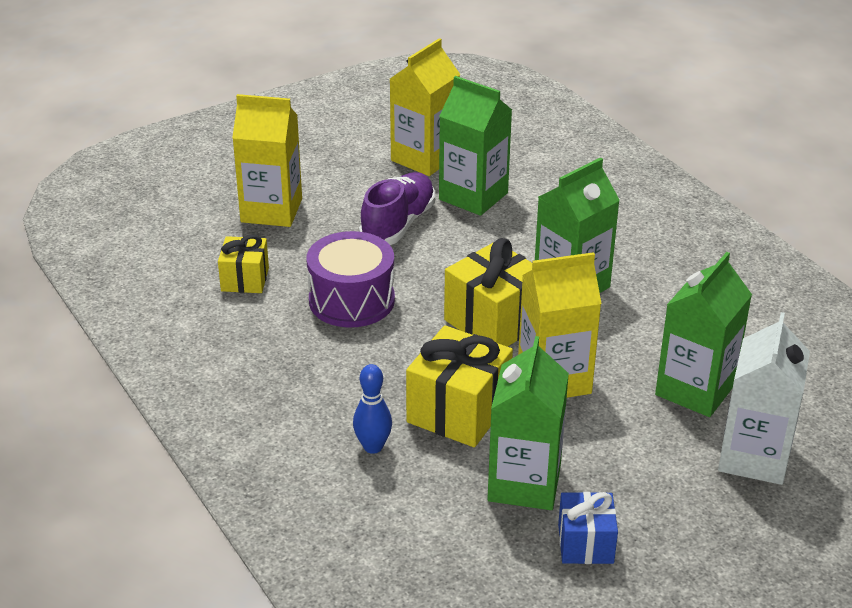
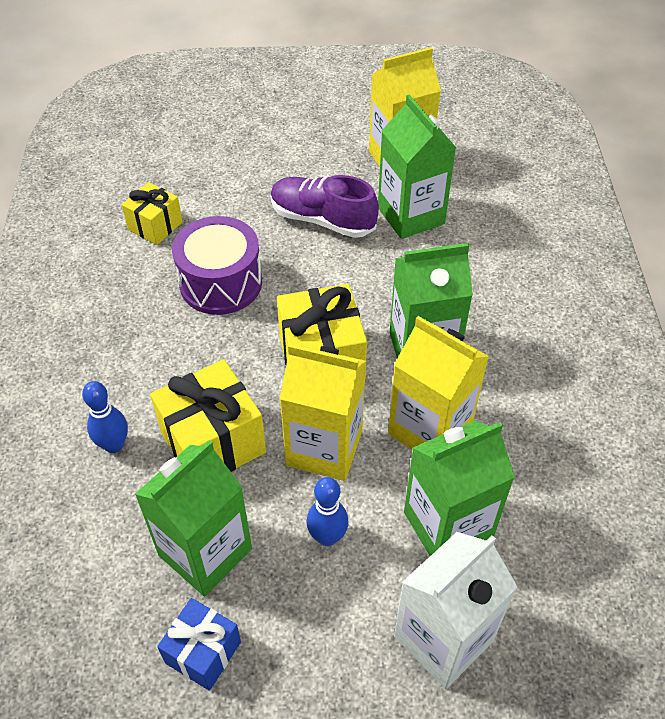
camera: 30 degrees right, 15 degrees up
yellow carton [232,94,302,227] -> yellow carton moved to [388,316,489,450]
purple shoe [359,172,435,245] -> purple shoe turned 120 degrees counterclockwise [270,175,379,238]
none -> blue bowling pin [307,477,349,546]

